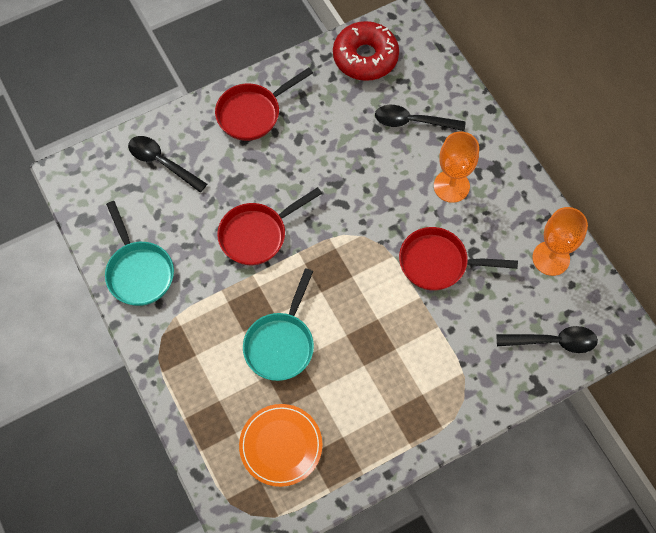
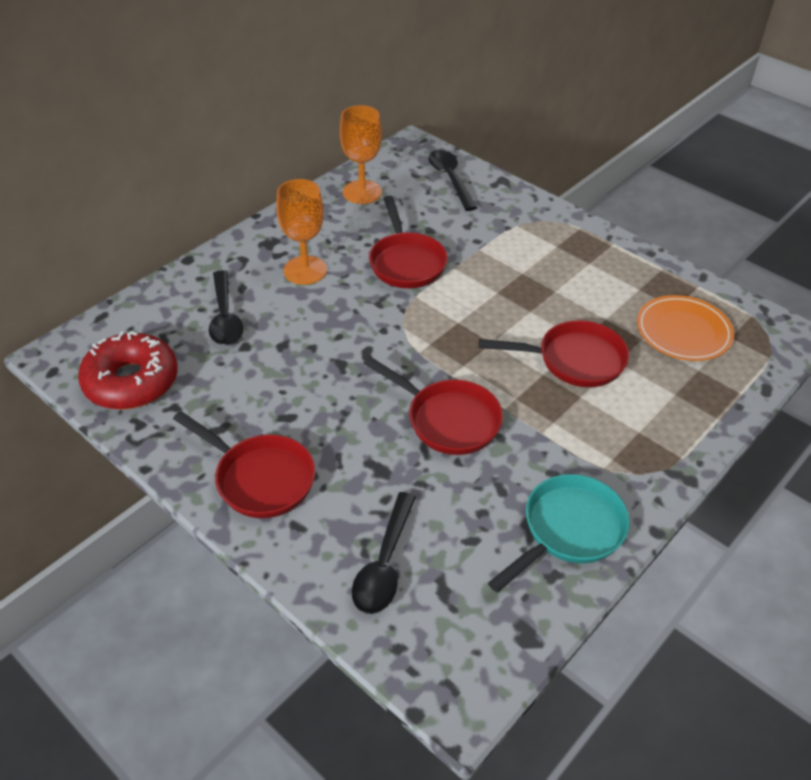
camera: 110 degrees left, 20 degrees down
turquoise pan [243,268,314,381] -> red pan [479,320,629,387]

